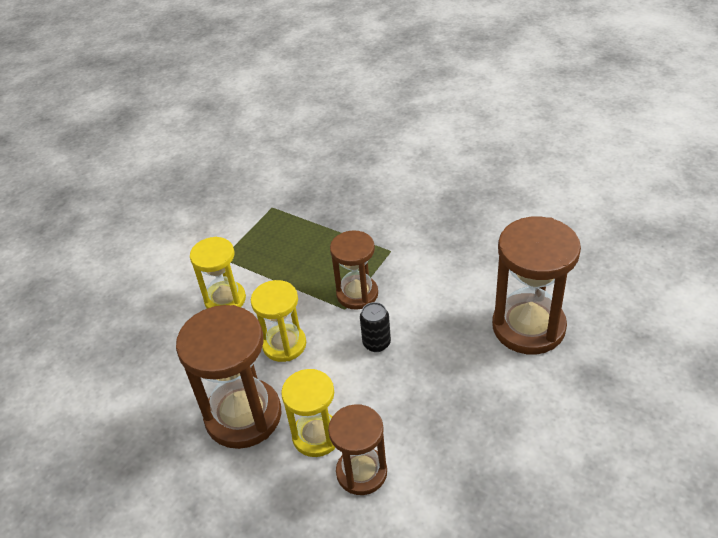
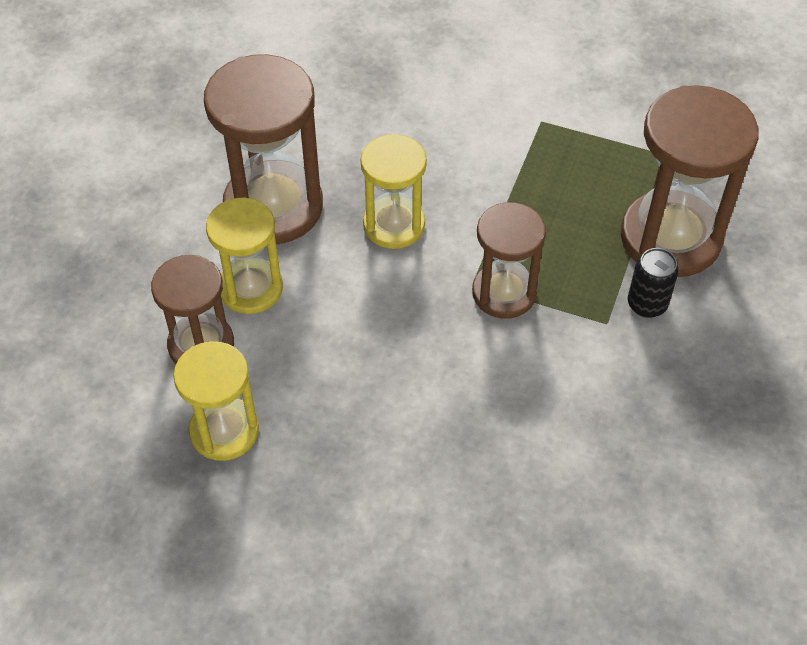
camera: 75 degrees right, 10 degrees up
yellow hourglass [190,237,246,309] -> yellow hourglass moved to [173,341,259,461]
black can [360,302,391,352] -> black can moved to [628,248,678,318]
brown hourglass [492,217,581,355] -> brown hourglass moved to [621,85,759,277]

